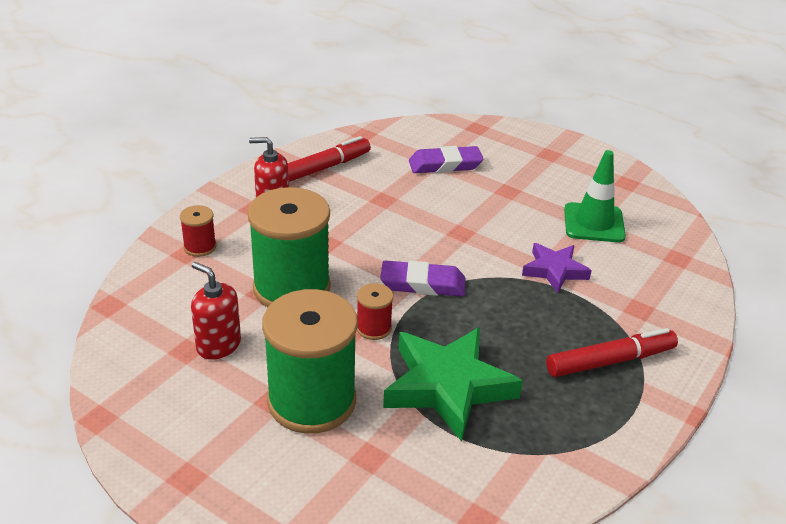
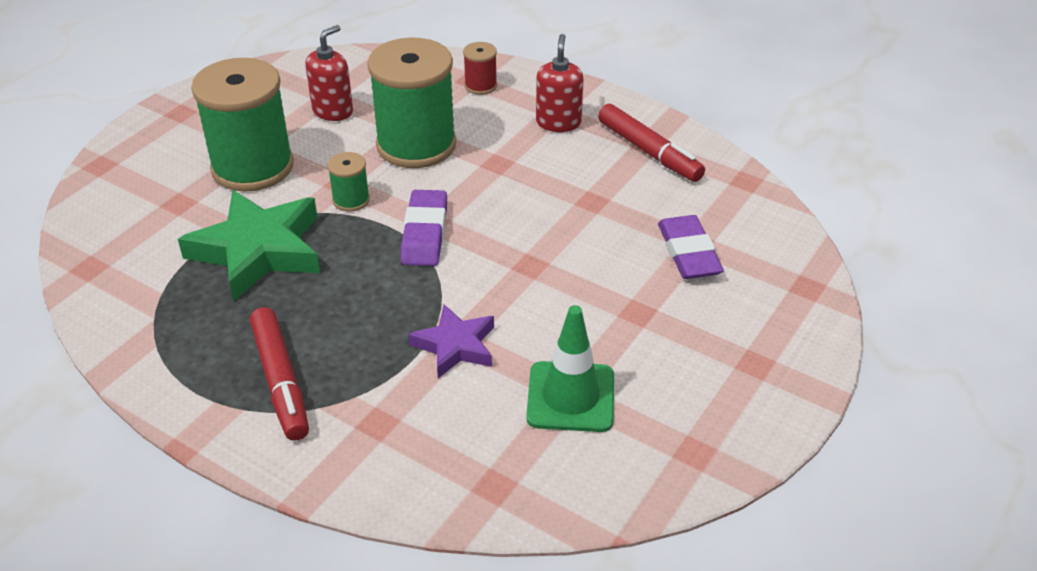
camera: 90 degrees right, 5 degrees up
red spool [357,283,393,340] -> green spool [327,152,370,212]

